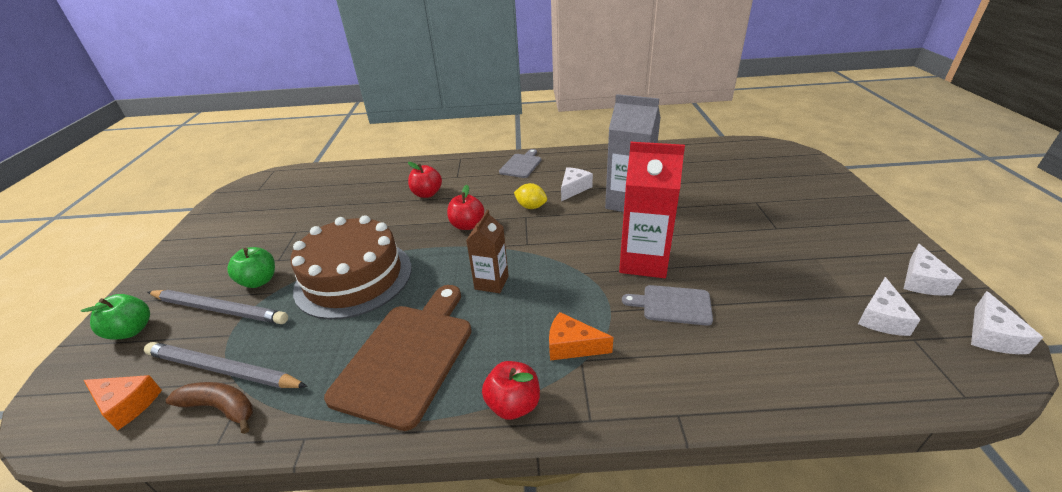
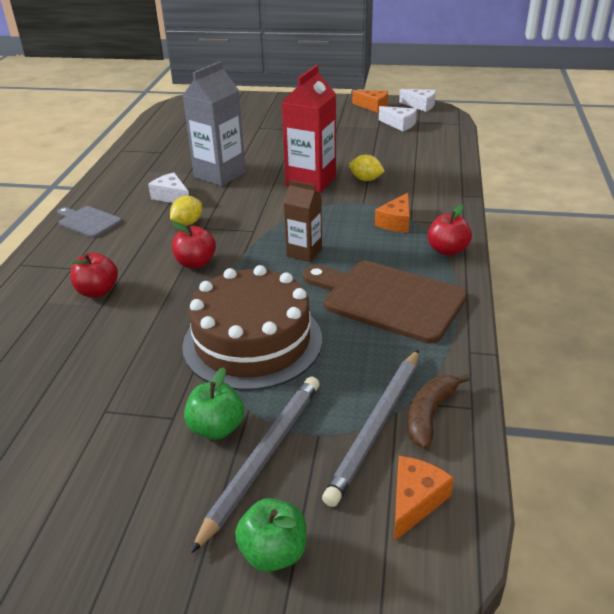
camera: 80 degrees left, 0 degrees up
grey cutting board [622,285,713,326] -> yellow lemon [349,154,385,181]
white cheese [904,244,962,296] -> orange cheese [352,90,388,113]

